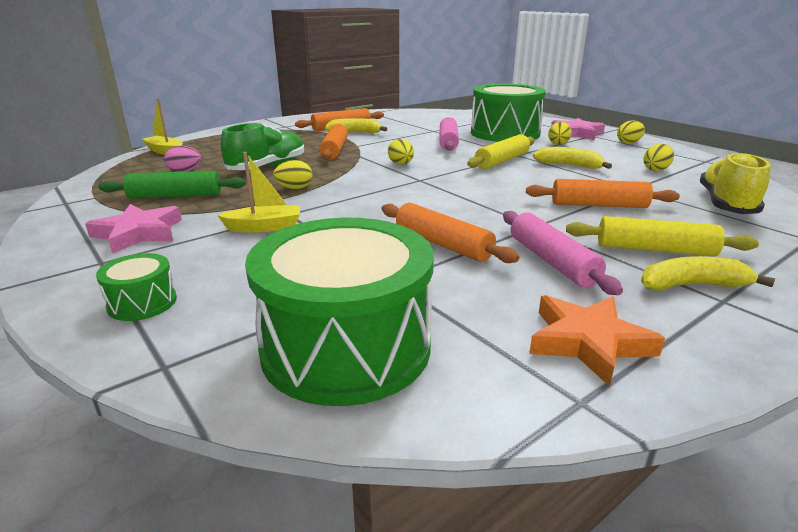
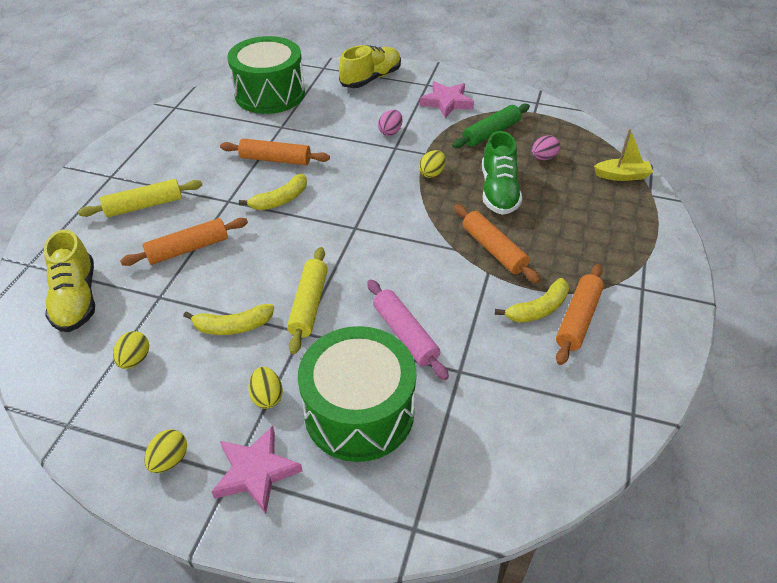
camera: 145 degrees right, 20 degrees up
green drum [96,253,177,321] -> yellow shoe [339,45,401,88]
yellow boat [217,152,300,233] -> pink egg [378,110,403,136]
yellow egg [388,139,414,165] -> none
pink rolling pin [503,211,623,295] -> none
orange star [529,295,665,387] -> none
yellow banana [641,256,775,291] -> yellow banana moved to [239,174,307,210]

